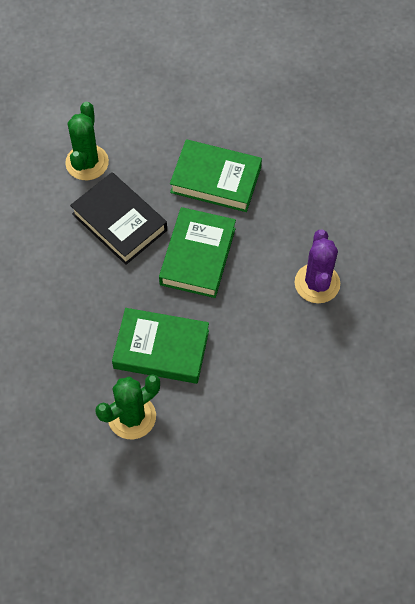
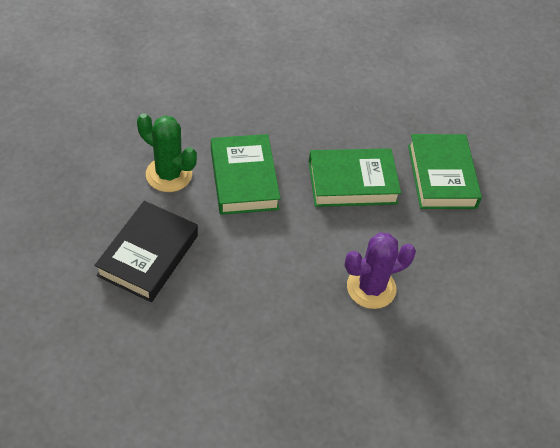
camera: 65 degrees right, 10 degrees down
green cactus [65,102,109,180] -> none
black book [70,172,167,265] -> black book moved to [94,201,198,302]

